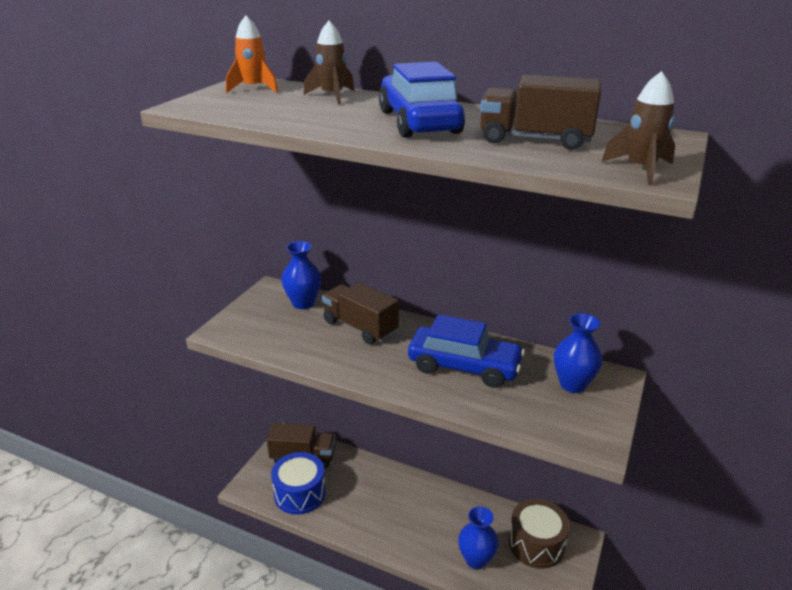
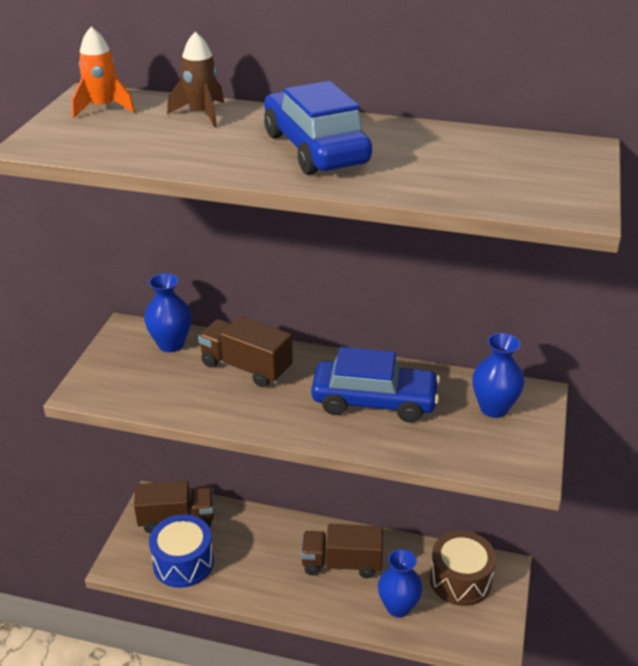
camera: 10 degrees left, 5 degrees up
brown truck [480,75,601,150] -> brown truck moved to [301,524,383,578]
brown rocket [601,71,675,185] -> none

